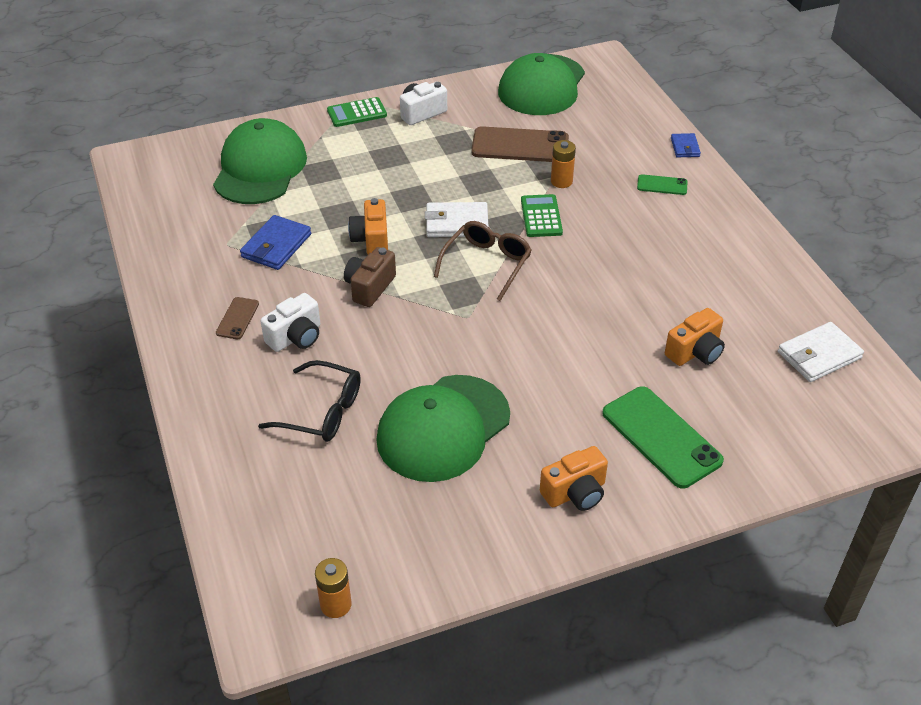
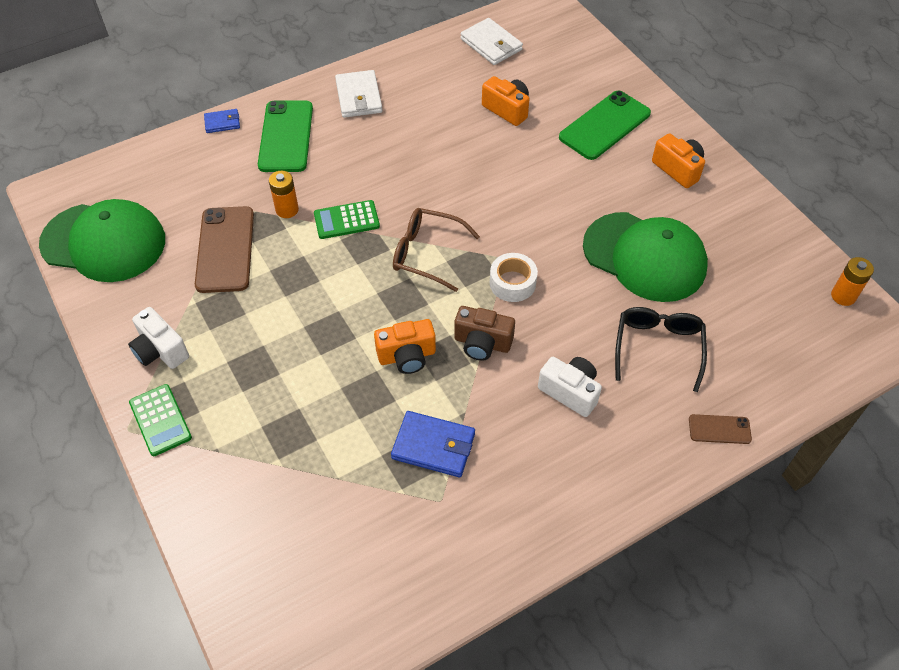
camera: 100 degrees left, 10 degrees up
green cap [213,118,307,204] -> none
brown phone [216,297,259,339] -> brown phone moved to [689,414,752,444]
white wallet [425,202,488,237] -> white wallet moved to [335,70,383,118]
green phone [637,174,688,195] -> green phone [258,100,313,172], size x2.02
none -> white tape [490,253,538,302]

